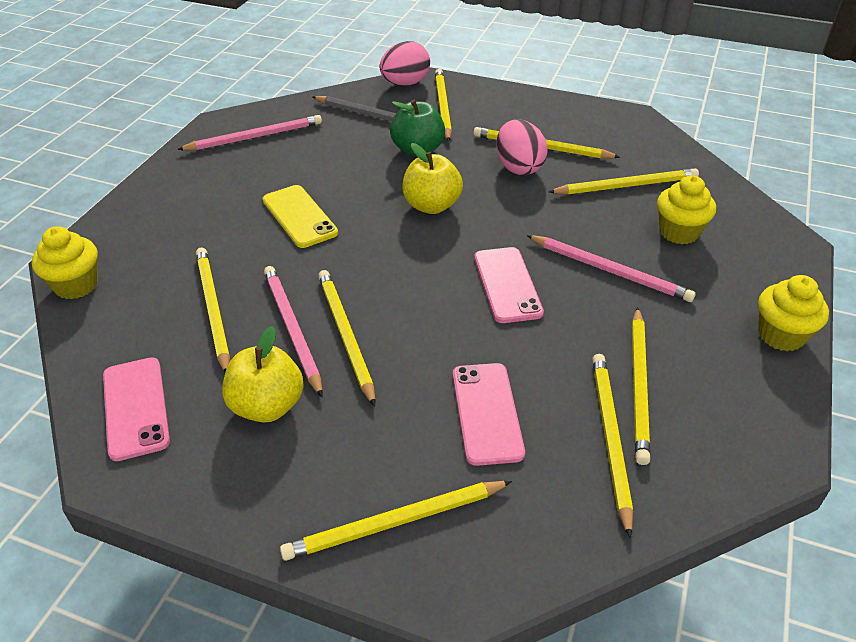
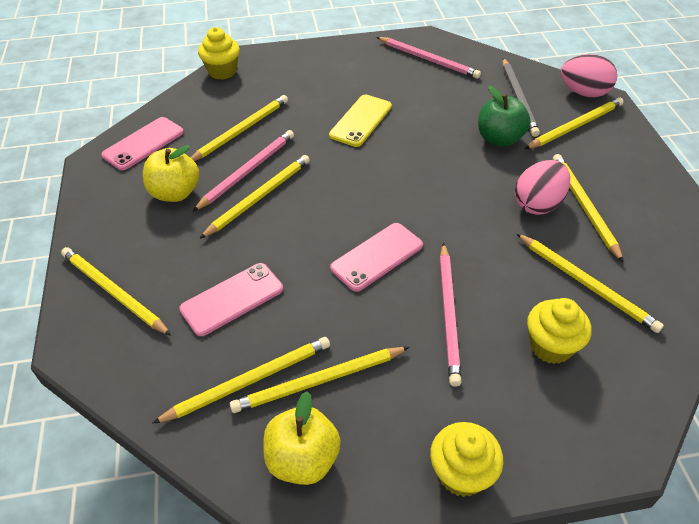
camera: 60 degrees right, 5 degrees up
yellow apple [402,143,463,214] -> yellow apple moved to [263,391,341,485]

